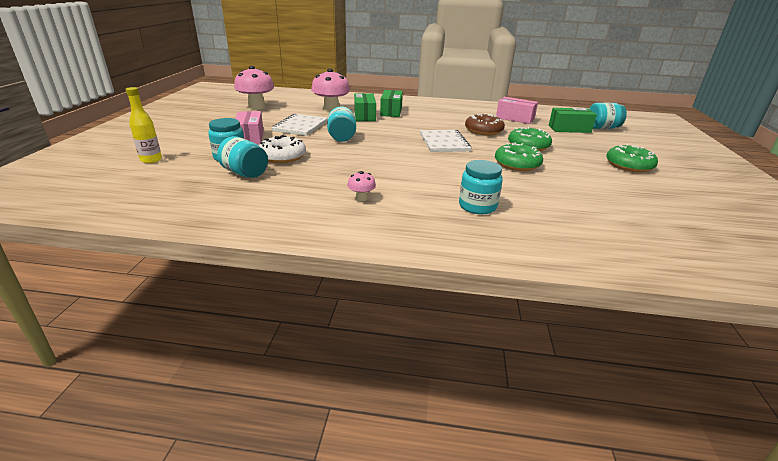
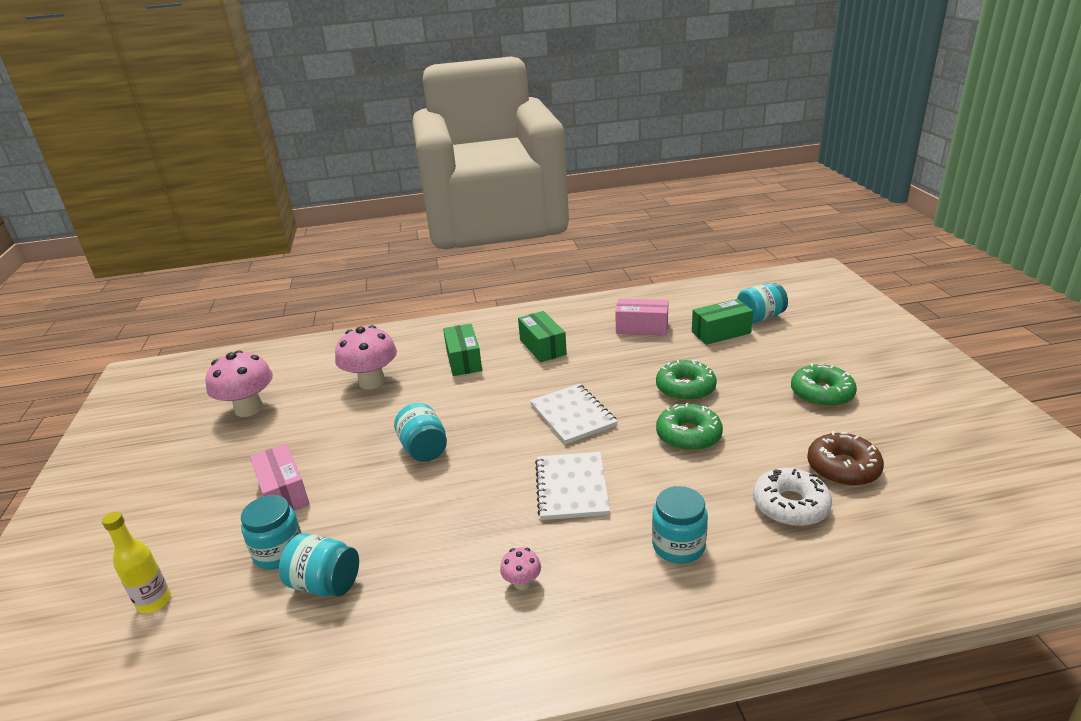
camera: 15 degrees left, 0 degrees up
white donut [259,135,306,163] -> white donut moved to [753,468,832,526]
white notebook [271,113,328,136] -> white notebook moved to [535,452,610,520]
green box [354,93,376,121] -> green box moved to [518,311,567,362]
brown donut [465,113,505,135] -> brown donut moved to [807,431,884,486]

